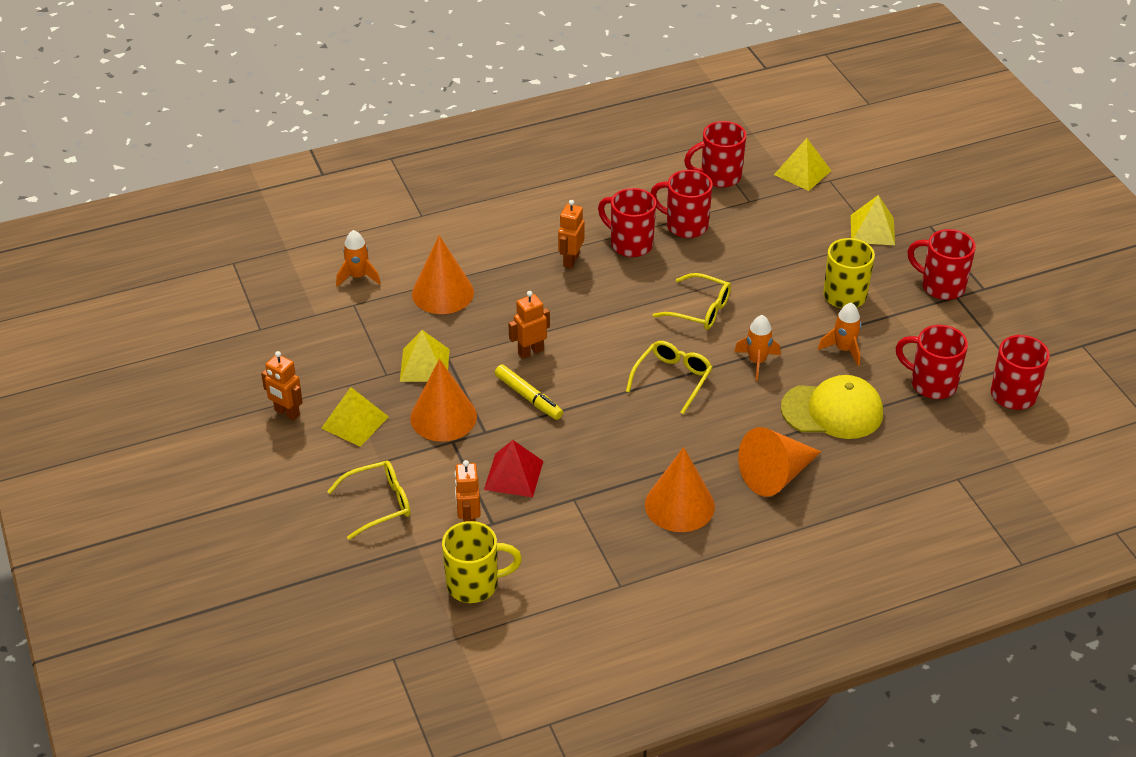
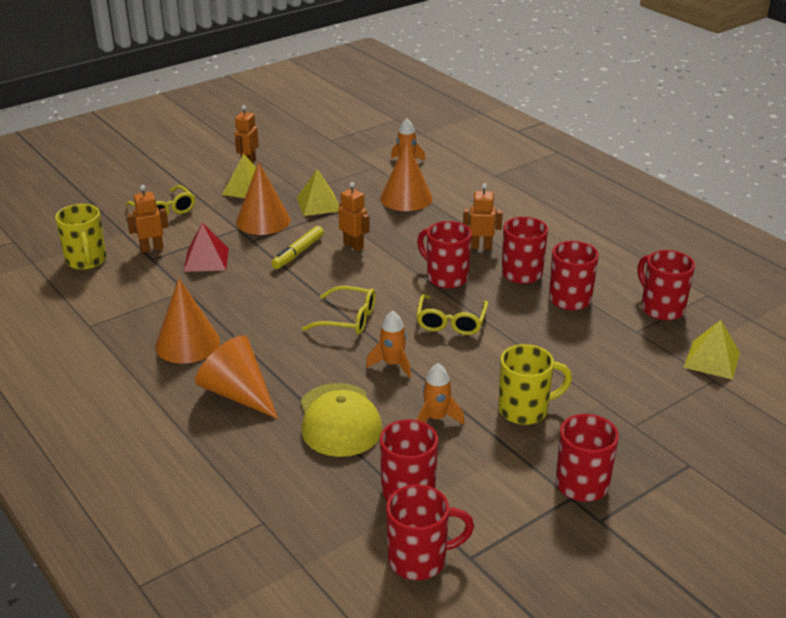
camera: 75 degrees right, 10 degrees down
yellow pyramid [851,195,895,245] -> none
none -> red mug [417,221,472,289]

